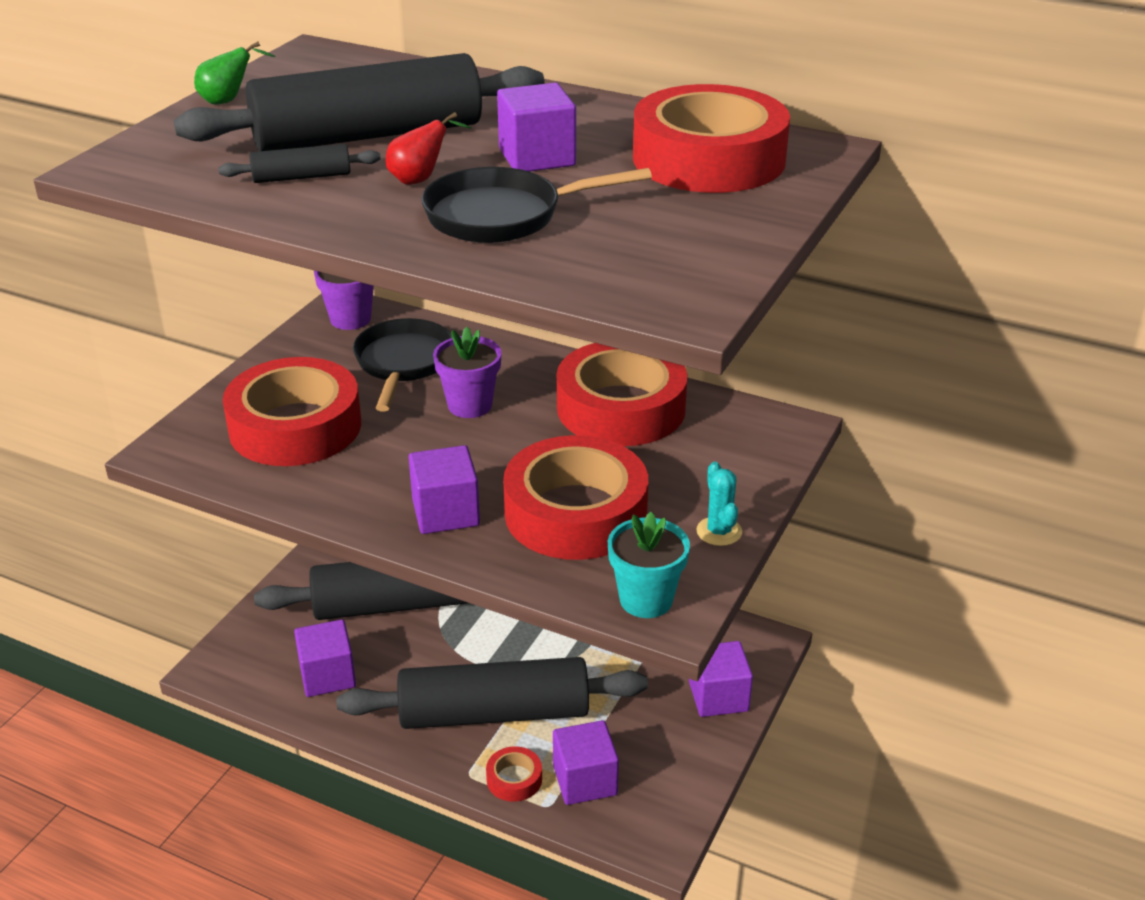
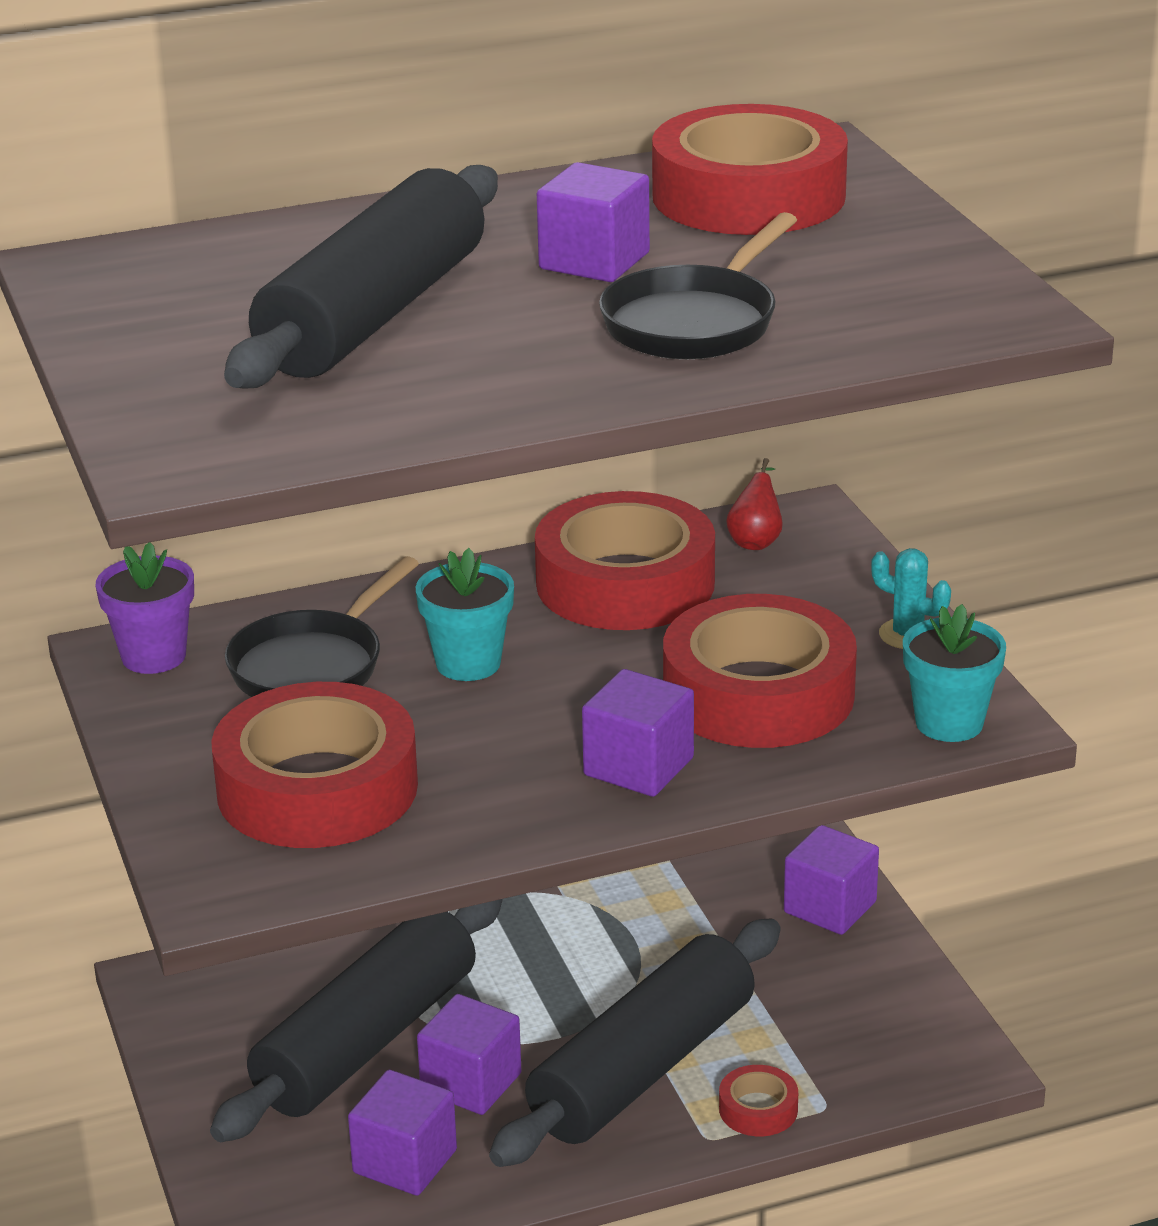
camera: 45 degrees left, 5 degrees down
green pear [194,42,275,105] -> none
black rolling pin [218,144,381,183] -> none
black pan [353,318,452,412] -> black pan turned 105 degrees counterclockwise [225,556,419,697]
red pear [386,112,472,185] -> red pear moved to [726,458,783,550]
purple flower pot [433,327,502,418] -> turquoise flower pot [416,548,514,681]
purple cube [553,720,619,805] -> purple cube moved to [417,994,522,1115]

